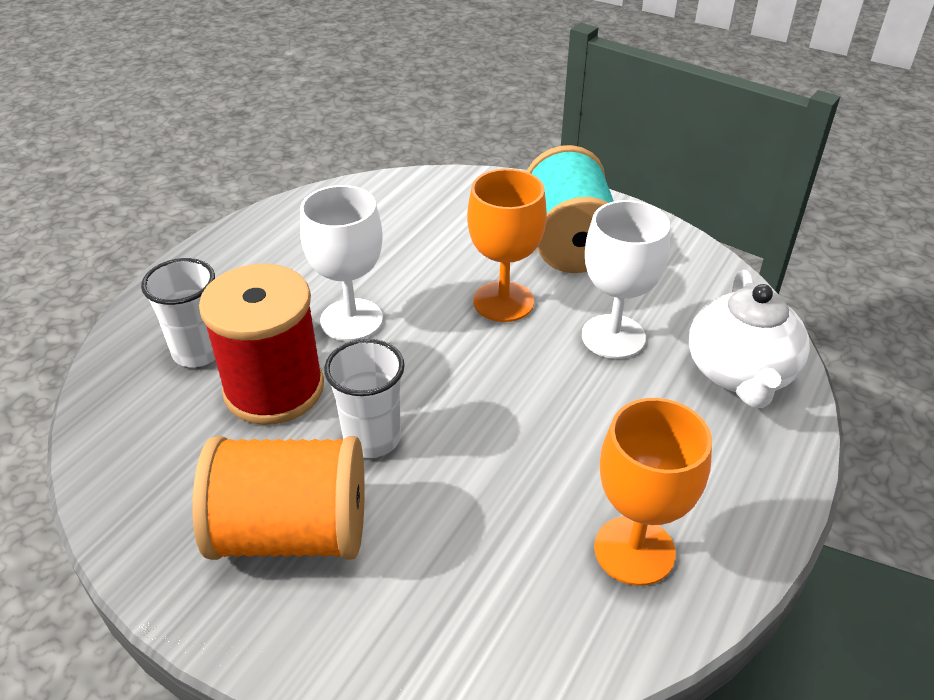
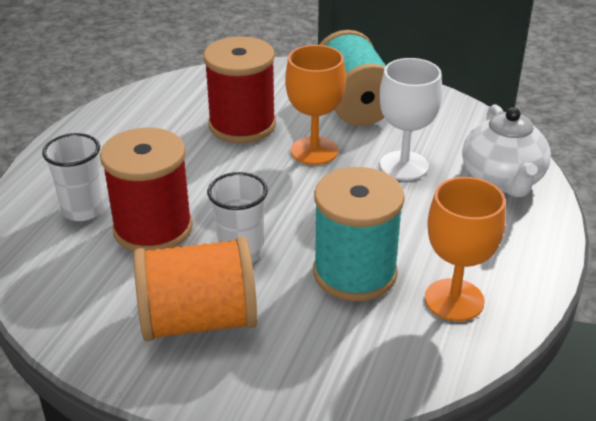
camera: 10 degrees left, 5 degrees down
white goblet [300,185,383,341] -> none
none -> red spool [203,36,276,143]
none -> turquoise spool [313,167,405,301]

